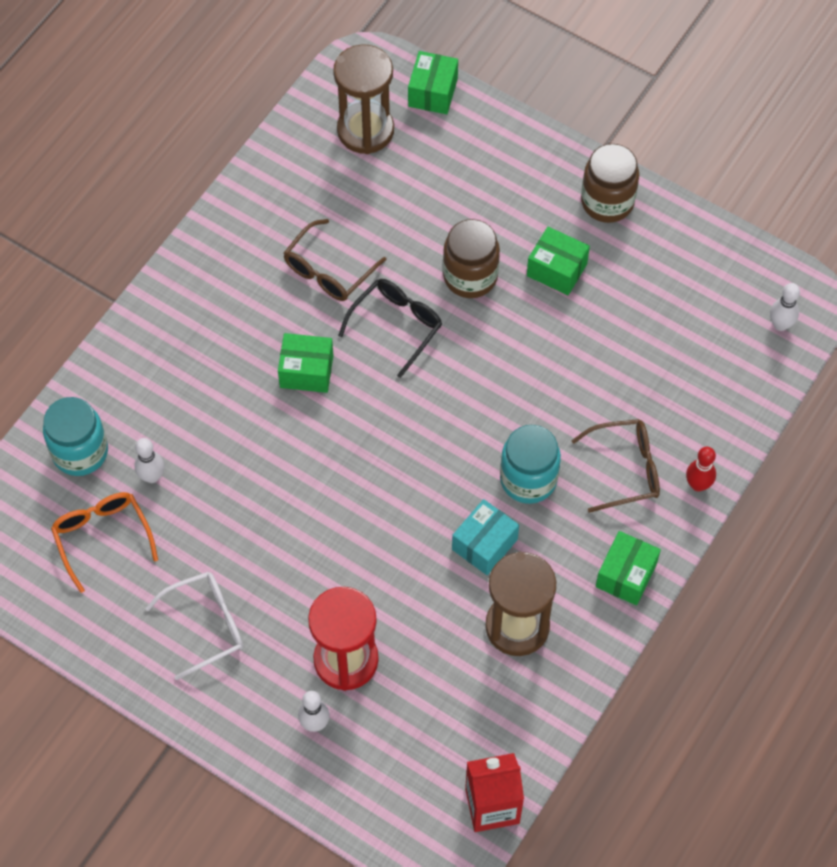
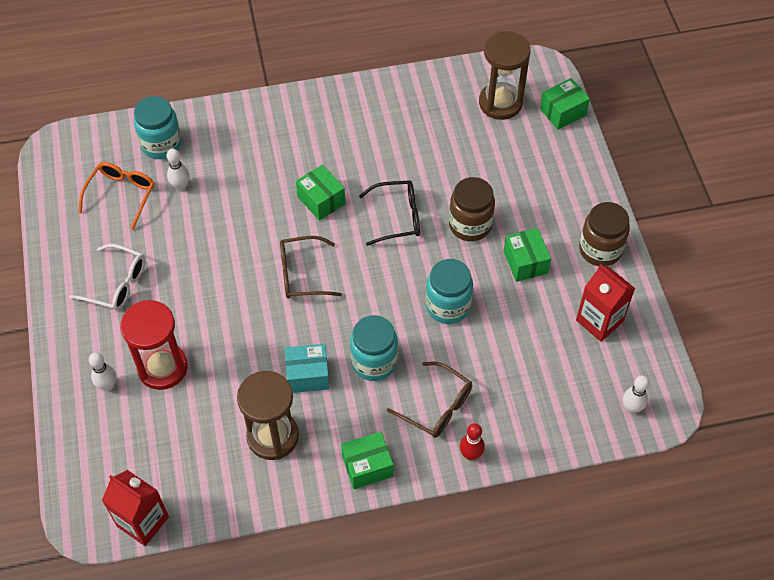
camera: 45 degrees right, 5 degrees down
brown glasses [284,219,386,301] -> brown glasses moved to [280,236,342,299]
none -> turquoise jar [426,259,473,324]
none -> red carton [576,264,635,342]

